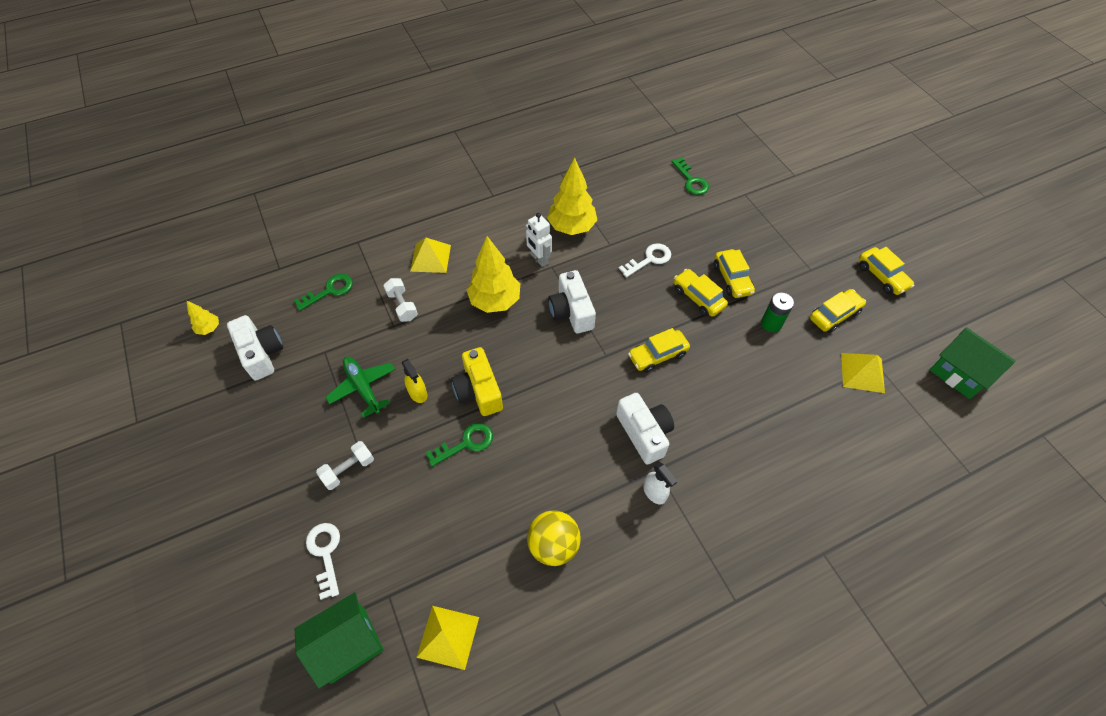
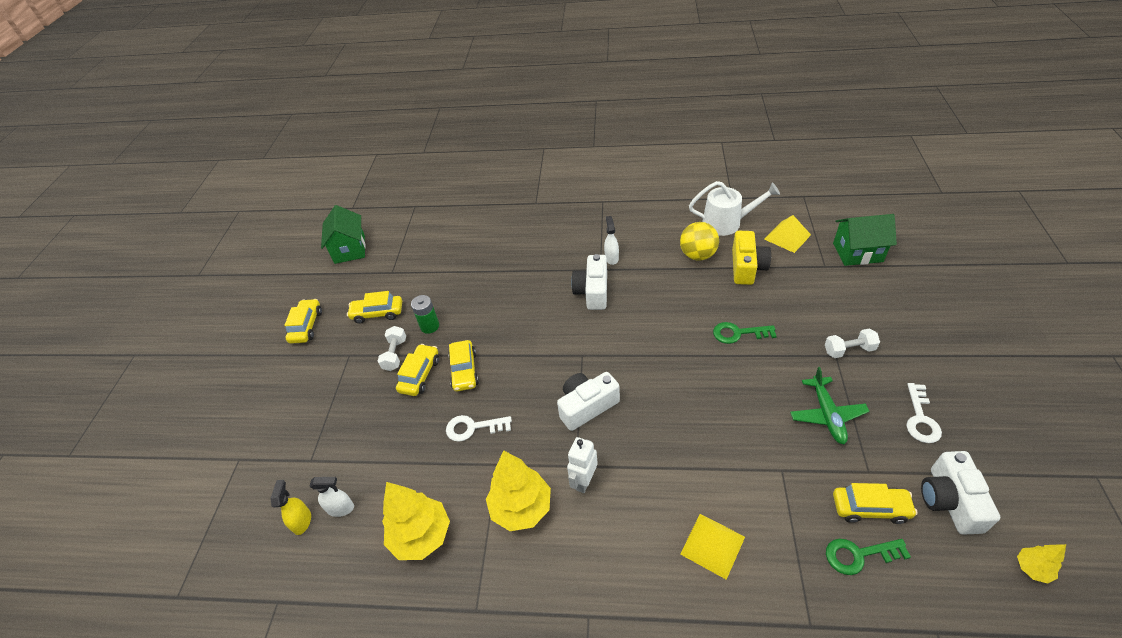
camera: 145 degrees left, 10 degrees down
white key [306,523,340,600] -> white key moved to [906,383,942,443]
white dumbbell [383,278,418,322] -> white dumbbell moved to [378,326,406,371]
yellow spray bottle [402,359,427,403] -> yellow spray bottle moved to [270,480,311,535]
yellow camera [451,347,503,416] -> yellow camera moved to [732,231,771,285]
yellow tree [467,236,520,313] -> yellow tree moved to [382,482,450,560]
white robot [525,213,552,267] -> white robot turned 150 degrees counterclockwise [567,437,598,493]
white camera [548,270,596,333] -> white camera turned 135 degrees counterclockwise [557,372,620,431]
yellow car [628,328,690,373] -> yellow car moved to [833,483,918,524]
green key [672,157,709,195] -> white spray bottle [310,477,354,517]
yellow pyramid [841,353,885,393] -> none
none -> white watering can [689,181,780,236]

